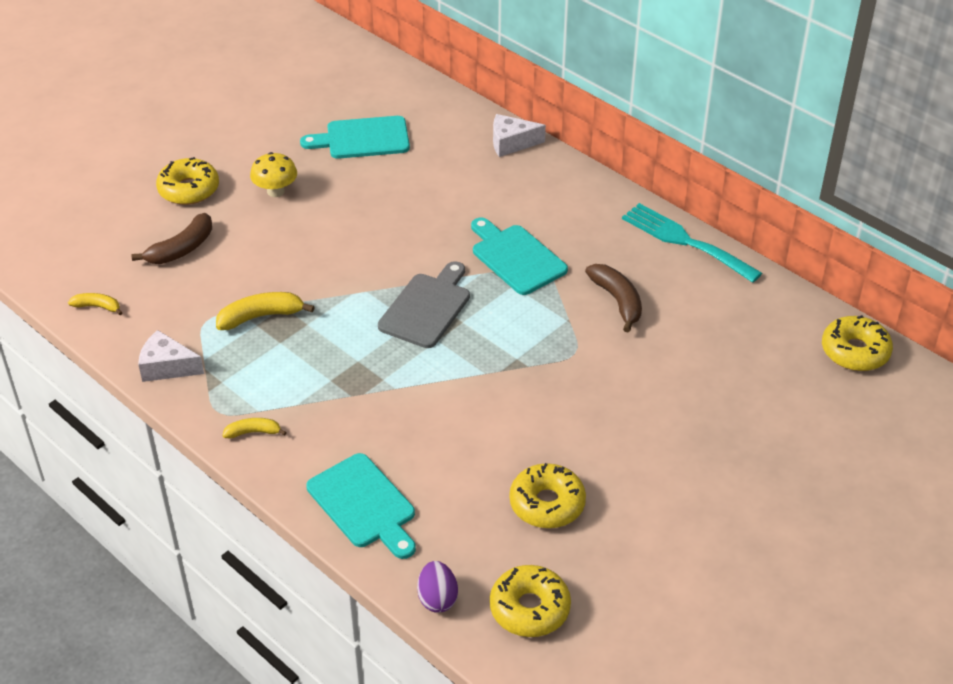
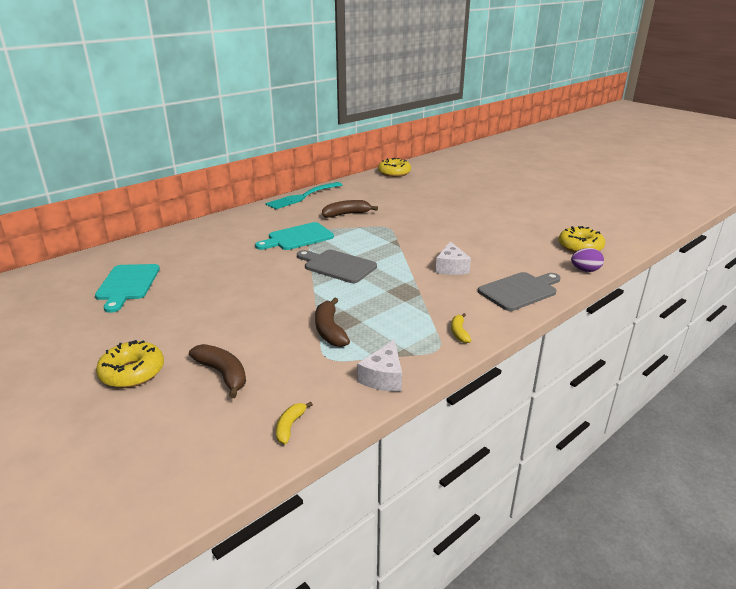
camera: 85 degrees left, 15 degrees down
yellow banana [216,292,314,330] -> brown banana [315,298,350,347]
yellow mushroom [250,152,297,197] -> none
turquoise cutting board [306,453,416,559] -> grey cutting board [478,272,561,311]
white cheese [493,114,546,157] -> white cheese moved to [435,241,471,275]
yellow donut [509,463,586,528] -> none

